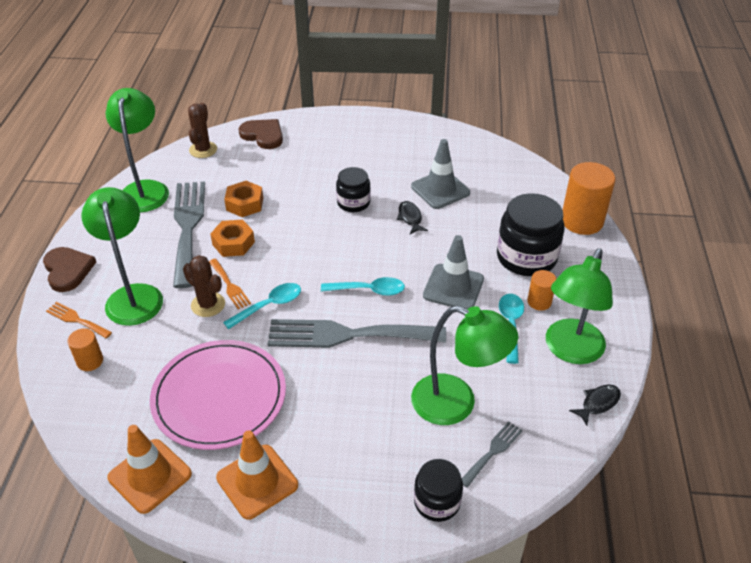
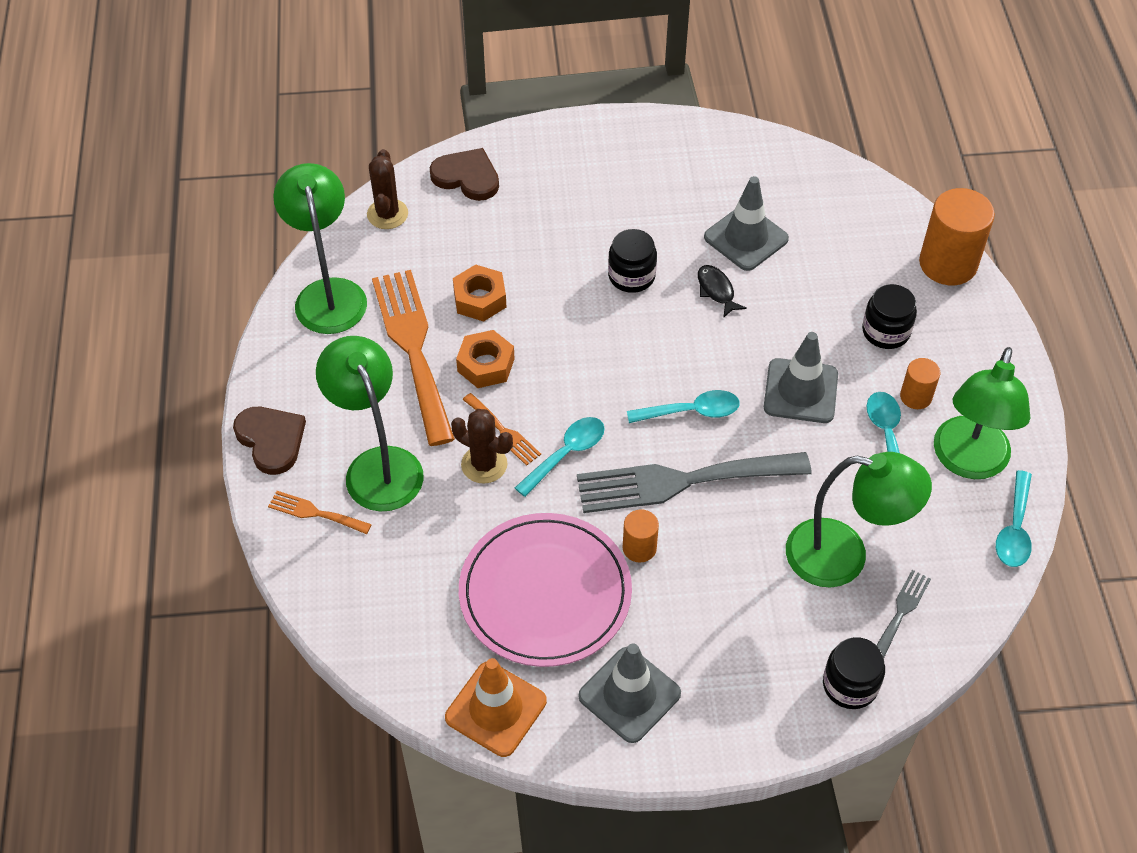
camera: 10 degrees left, 10 degrees up
orange cylinder [67,328,103,371] -> orange cylinder moved to [623,509,659,563]
grey fork [173,182,205,288] -> orange fork [372,270,455,446]
orange traffic cone [216,430,298,520] -> grey traffic cone [578,643,681,743]
black jar [497,193,565,276] -> black jar [862,284,917,349], size x0.59
black fish [569,385,621,426] -> turquoise spoon [996,470,1032,567]

